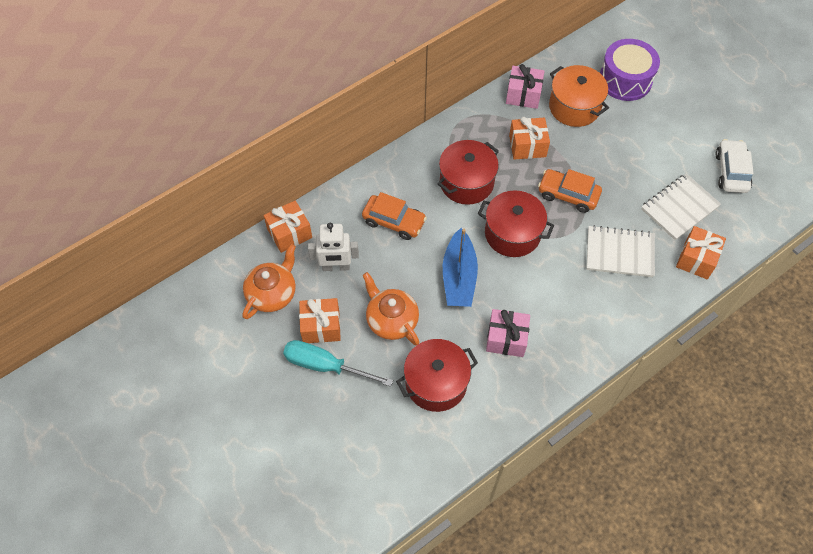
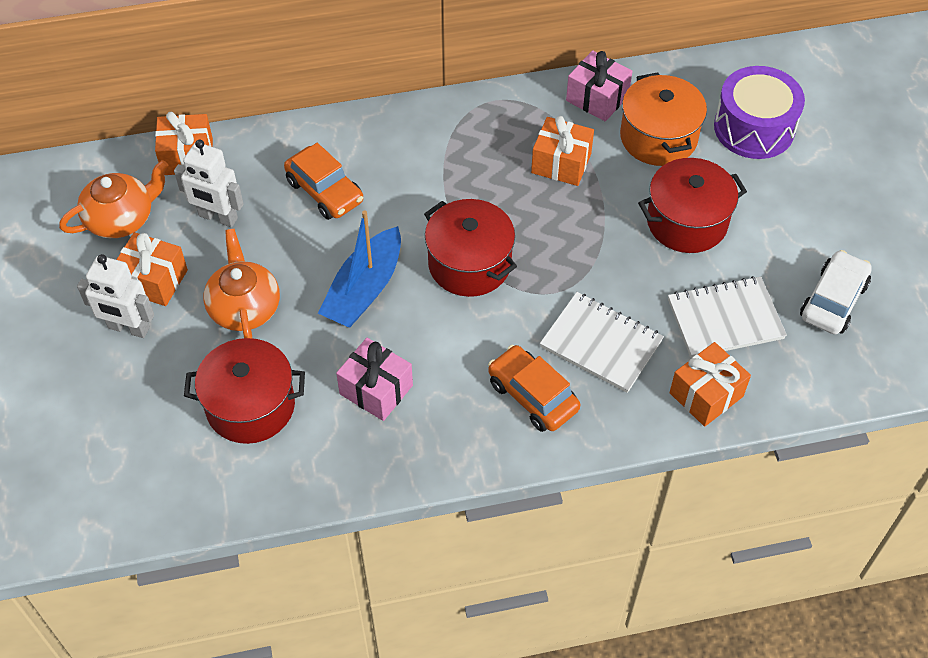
camera: 25 degrees right, 5 degrees down
turquoise screwdriver [283,340,393,387] -> white robot [77,254,154,338]
red pot [438,140,499,205] -> red pot moved to [638,158,747,253]
orange car [538,169,602,213] -> orange car moved to [488,345,580,432]

